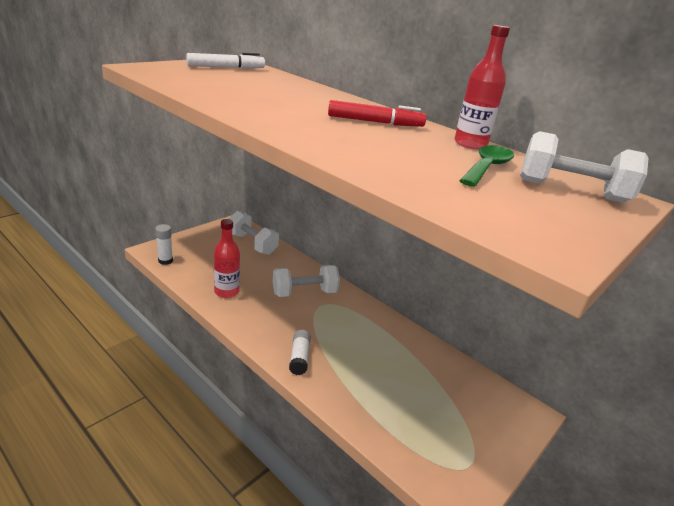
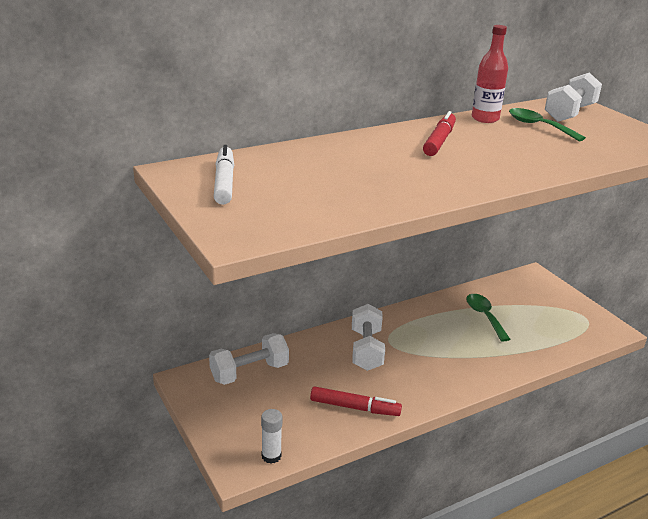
camera: 70 degrees left, 0 degrees up
red bottle [214,219,240,298] -> red marker [310,386,402,416]
white glue stick [289,330,311,375] -> none
none -> green spoon [466,294,510,342]

